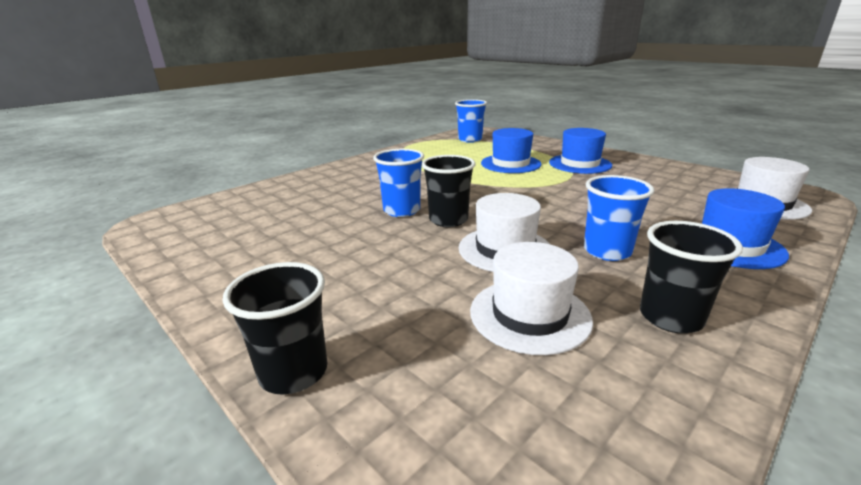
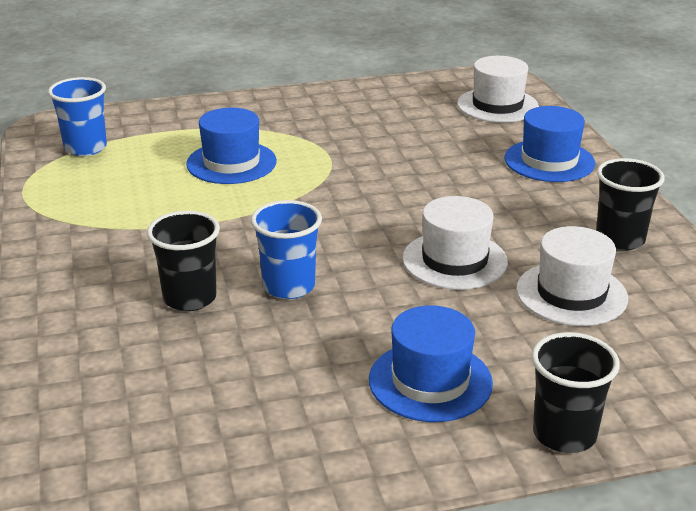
camera: 60 degrees left, 5 degrees up
black cup [421,155,476,227] -> black cup moved to [147,211,220,311]
blue hat [549,128,612,174] -> blue hat moved to [369,306,493,422]
blue cup [584,175,654,261] -> none

